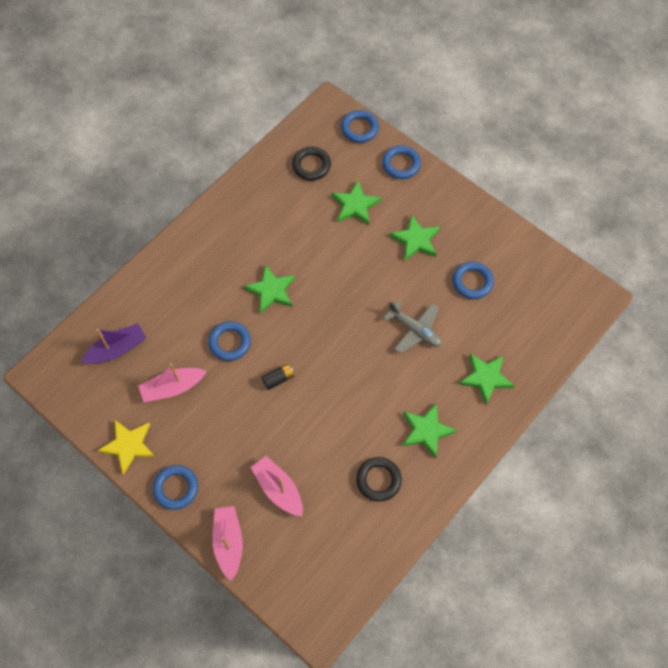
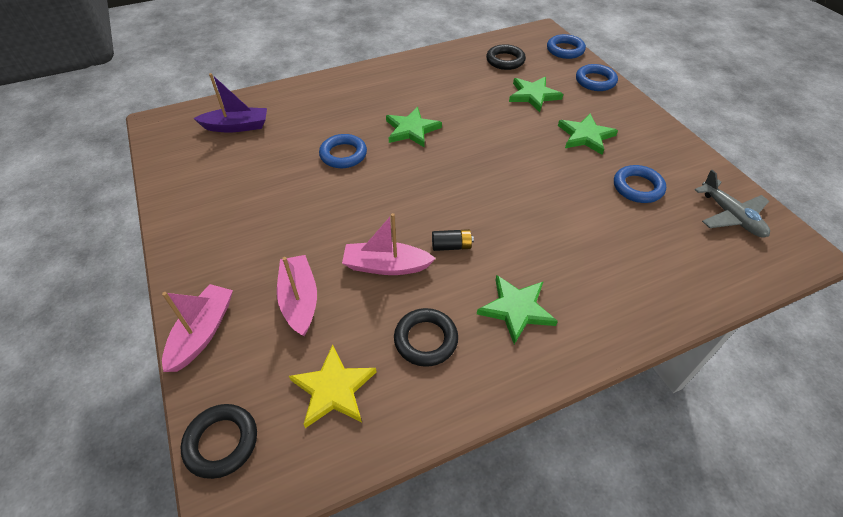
camera: 25 degrees right, 15 degrees down
yellow star [98,420,155,475] -> yellow star moved to [289,345,377,428]
pink boat [138,363,207,402] -> pink boat moved to [342,213,436,275]
blue ring [153,465,198,510] -> none
black battery [261,364,294,390] -> black battery moved to [432,229,474,251]
grey plane [383,300,442,354] -> grey plane moved to [694,170,770,237]
green star [459,353,515,405] -> none
none -> black ring [181,404,257,479]

